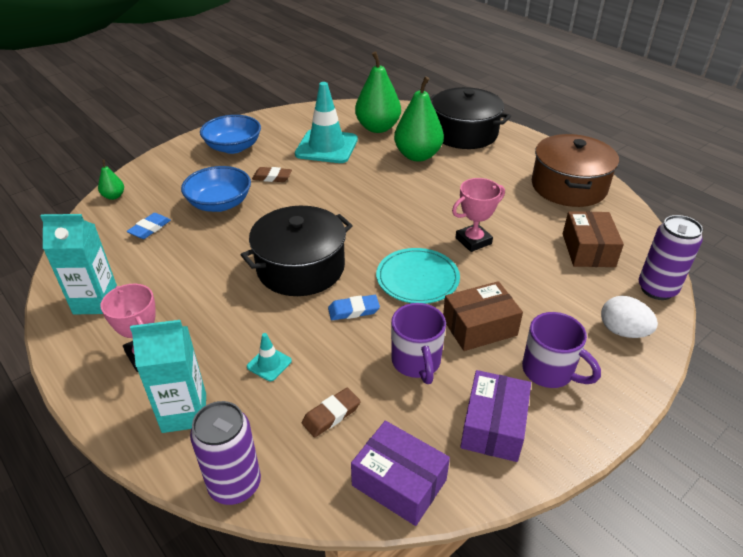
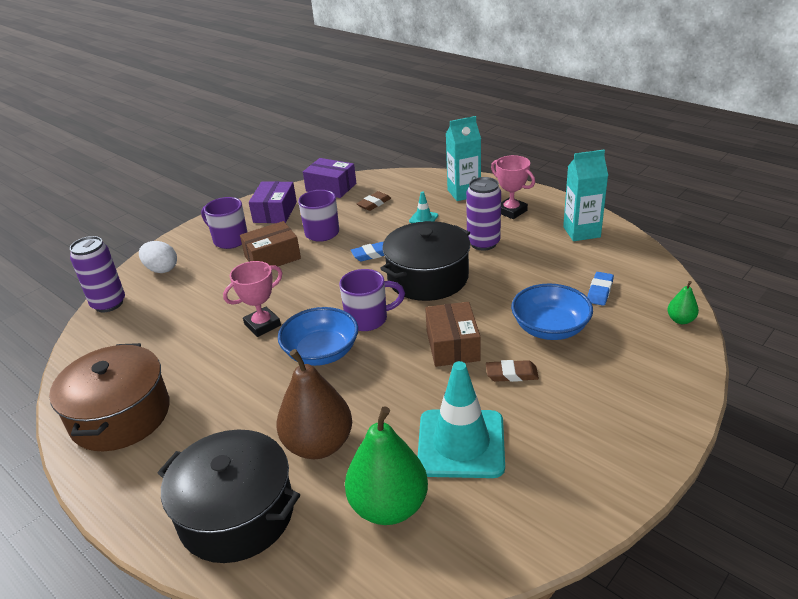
camera: 175 degrees right, 5 degrees down
purple can [190,401,261,505] -> purple can moved to [466,177,501,250]
blue bowl [200,115,261,154] -> blue bowl moved to [278,307,358,366]
turquoise plate [376,248,460,304] -> none
green pear [394,76,444,162] -> brown pear [277,349,352,459]
brown box [563,211,624,267] -> brown box moved to [425,302,481,367]
none -> purple mug [339,269,405,331]

